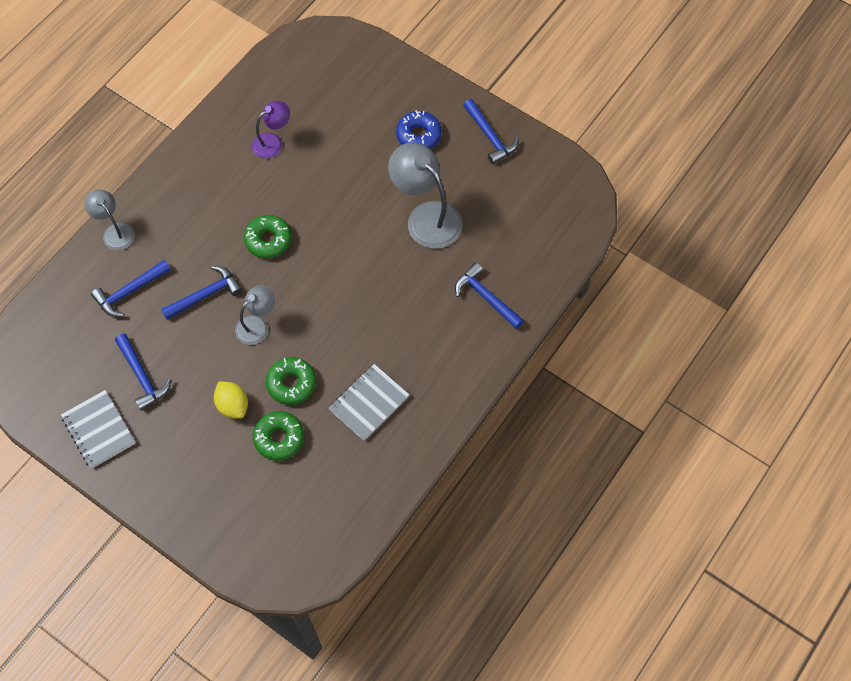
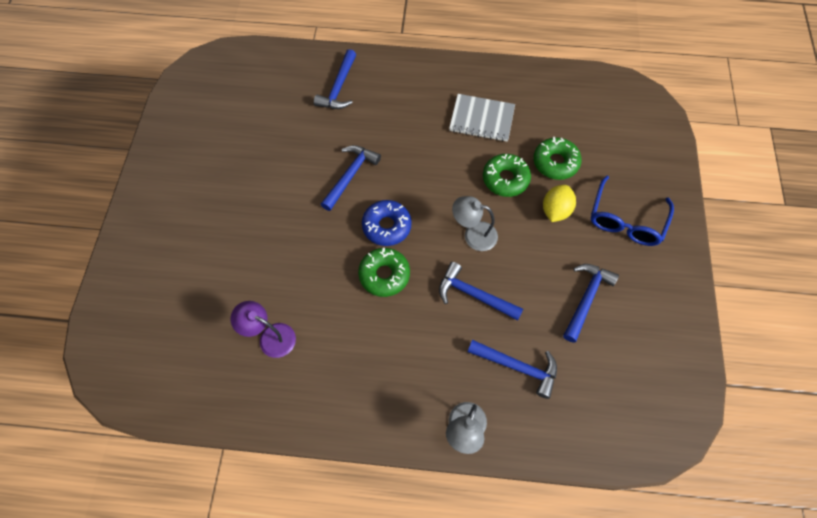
camera: 120 degrees left, 0 degrees up
grey notebook [61,390,136,469] -> none
grey lamp [388,143,463,249] -> none
blue donut [396,110,442,149] -> blue donut moved to [362,200,412,246]
blue hammer [463,99,519,164] -> blue hammer moved to [321,145,381,211]
none -> blue glasses [591,176,674,246]

